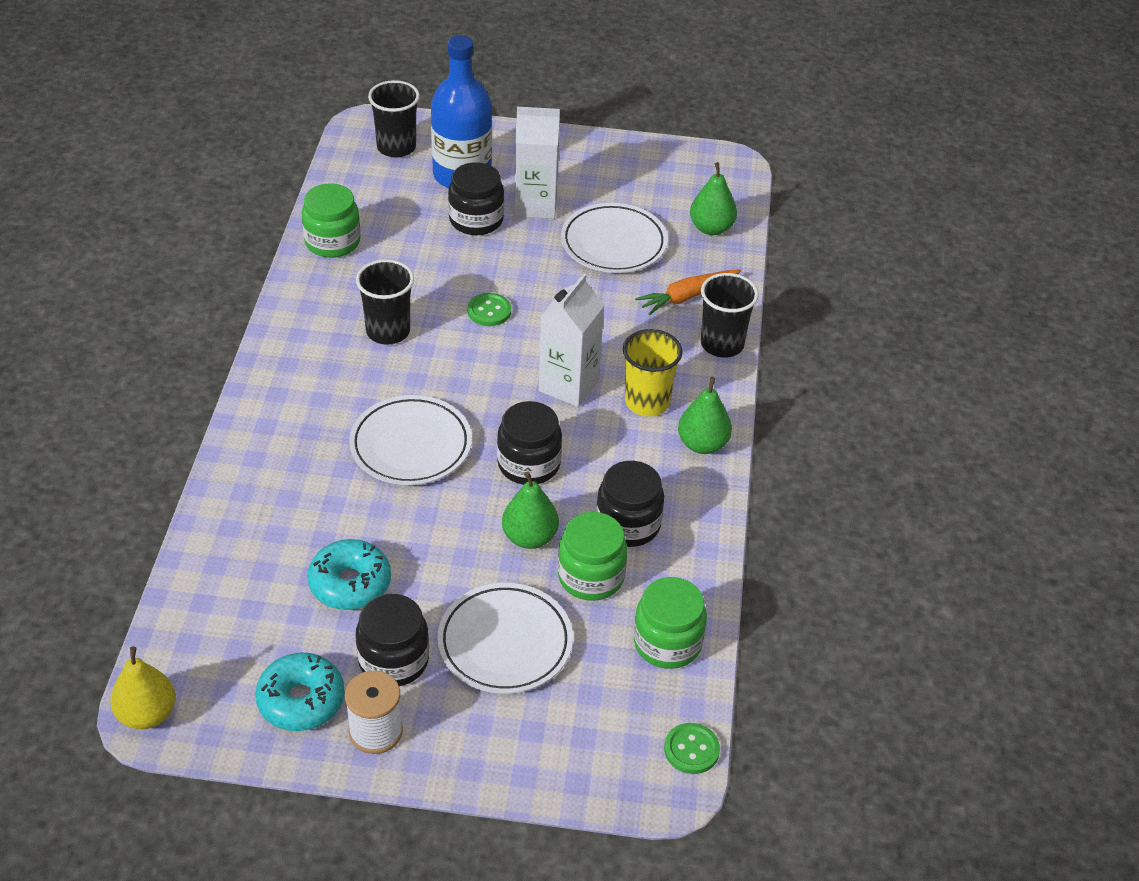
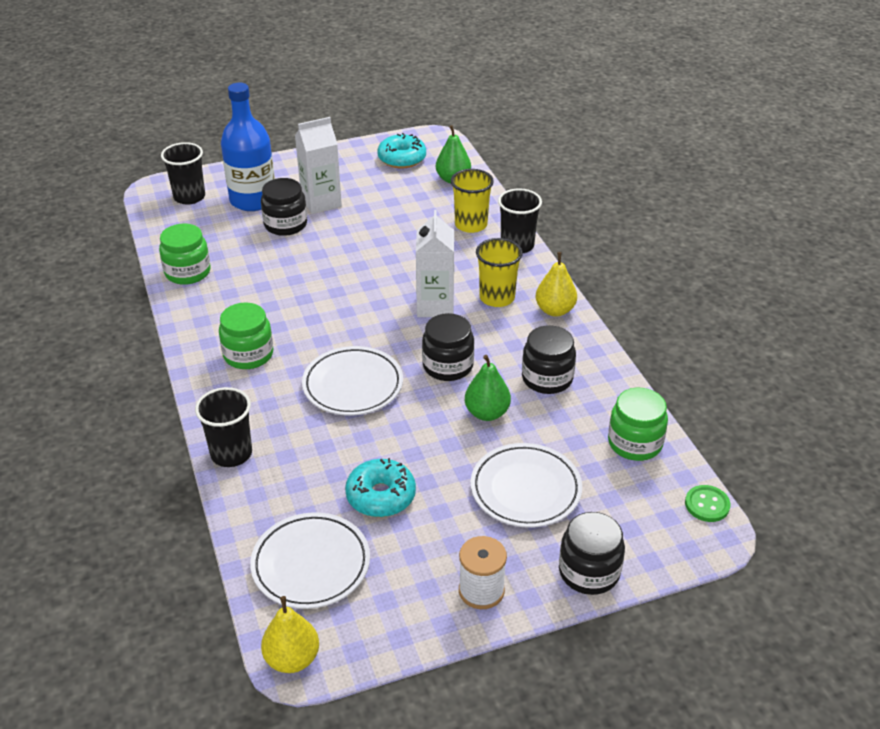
camera: 25 degrees left, 5 degrees down
turquoise donut [255,653,345,731] -> turquoise donut moved to [377,133,426,168]
black cup [356,259,414,345] -> black cup moved to [195,387,252,467]
black jar [356,594,429,686] -> black jar moved to [559,512,625,595]
green button [467,293,511,326] -> none
green jar [558,512,627,601] -> green jar moved to [219,302,273,369]
white plate [561,203,668,273] -> white plate moved to [250,512,370,609]
orange carrot [635,269,741,315] -> yellow cup [451,169,494,233]
green pear [678,377,732,454] -> yellow pear [536,252,577,317]

